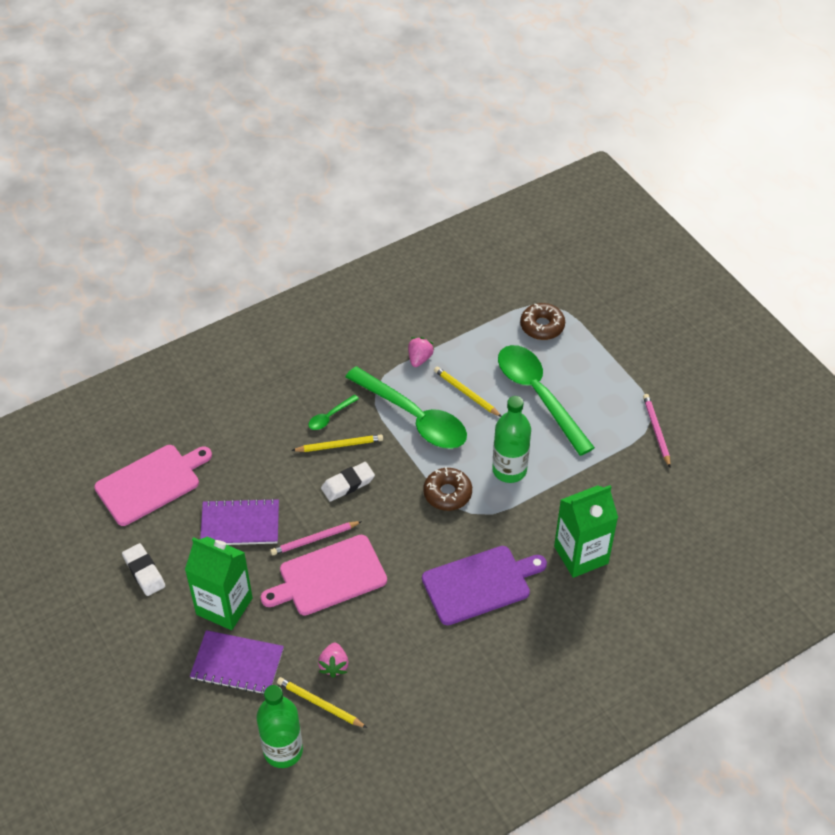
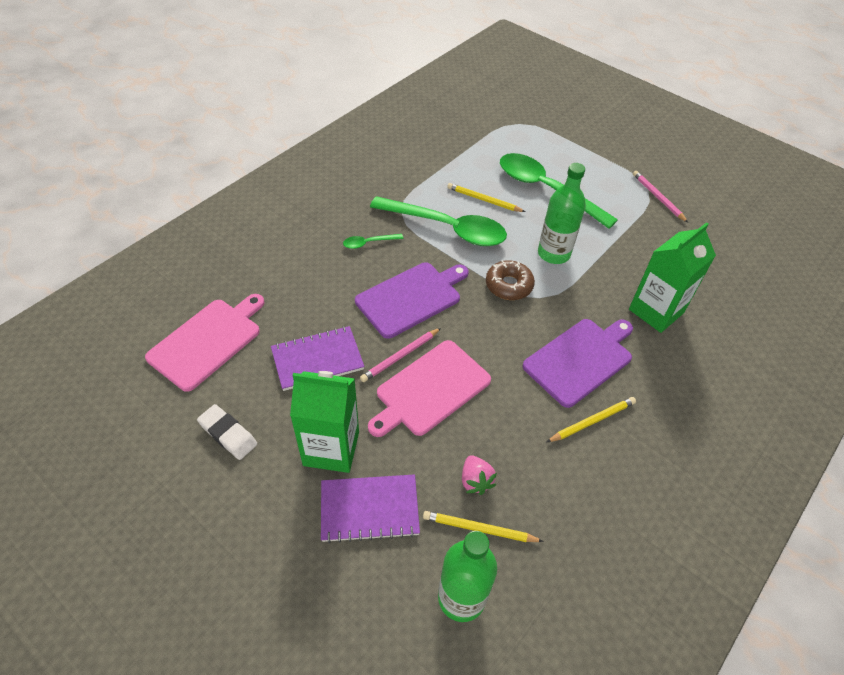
camera: 20 degrees left, 0 degrees up
yellow pencil [291,435,383,452] -> yellow pencil moved to [547,397,636,442]
green spoon [308,395,359,430] -> green spoon turned 45 degrees clockwise [343,234,404,249]
white eraser [321,462,375,502] -> purple cutting board [355,262,469,339]
pink strawberry [408,337,434,367] -> none
brown donut [520,303,565,340] -> none

